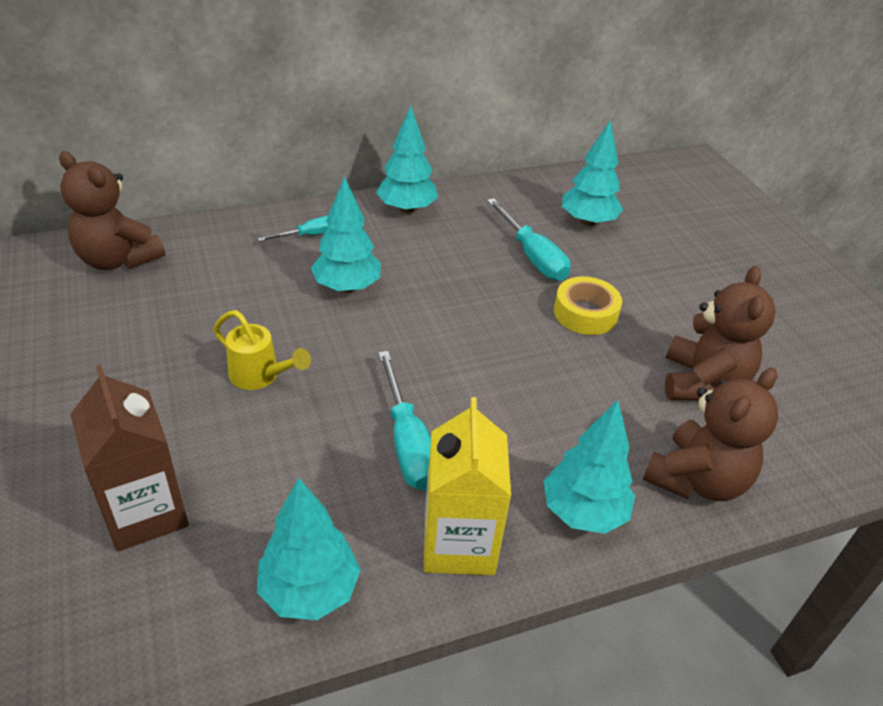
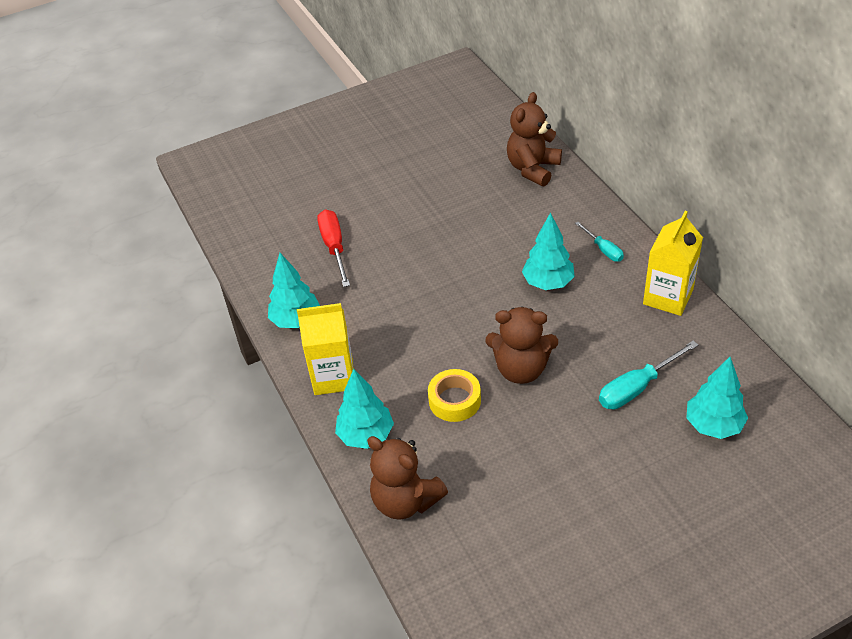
camera: 90 degrees right, 5 degrees up
brown carton [70,365,189,551] -> red screwdriver [317,210,350,287]
yellow watering can [213,310,311,390] -> none
turquoise tree [376,106,438,214] -> yellow carton [643,211,703,316]
turquoise screwdriver [378,351,431,491] -> none
yellow tape [554,276,622,335] -> yellow tape moved to [428,369,481,422]
brown teddy bear [665,266,776,401] -> brown teddy bear moved to [486,307,558,384]

